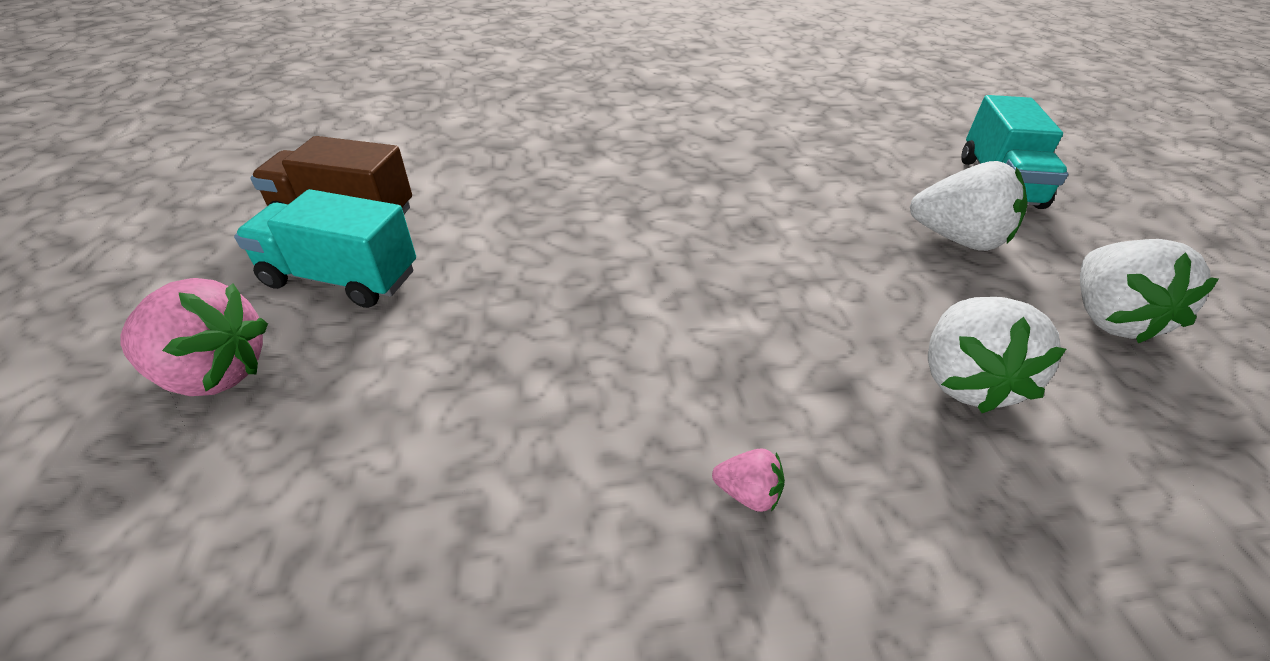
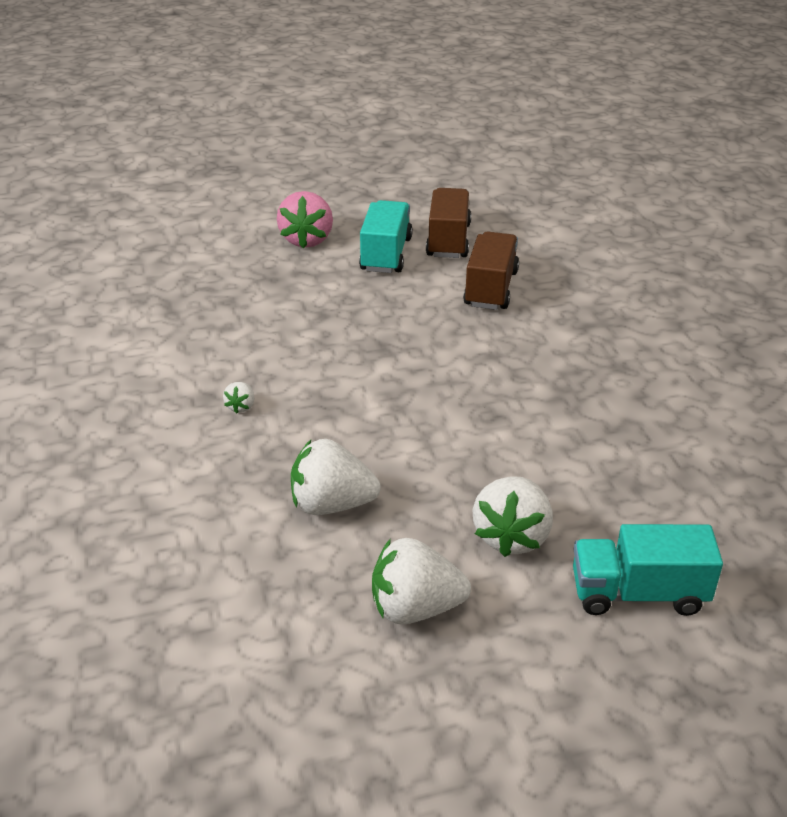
camera: 85 degrees right, 5 degrees down
pink strawberry [712,448,785,512] -> white strawberry [223,382,254,414]
none -> brown truck [463,231,519,310]

